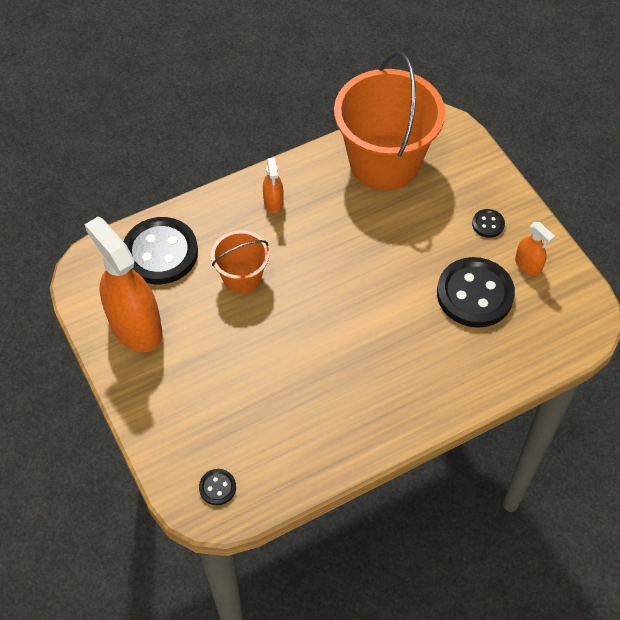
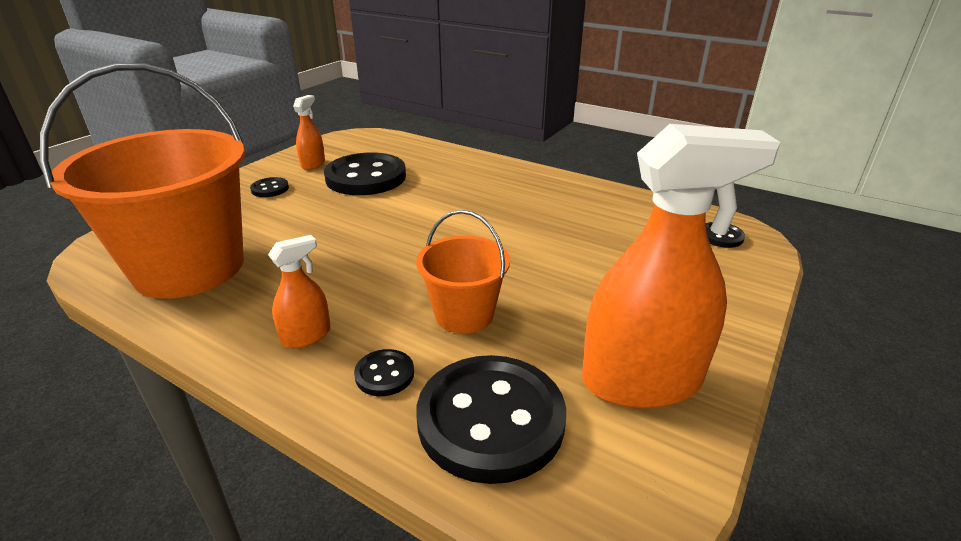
camera: 120 degrees left, 25 degrees down
orange spray bottle [84,217,162,352] -> orange spray bottle turned 120 degrees counterclockwise [582,124,781,408]
none -> black button [354,349,414,396]

